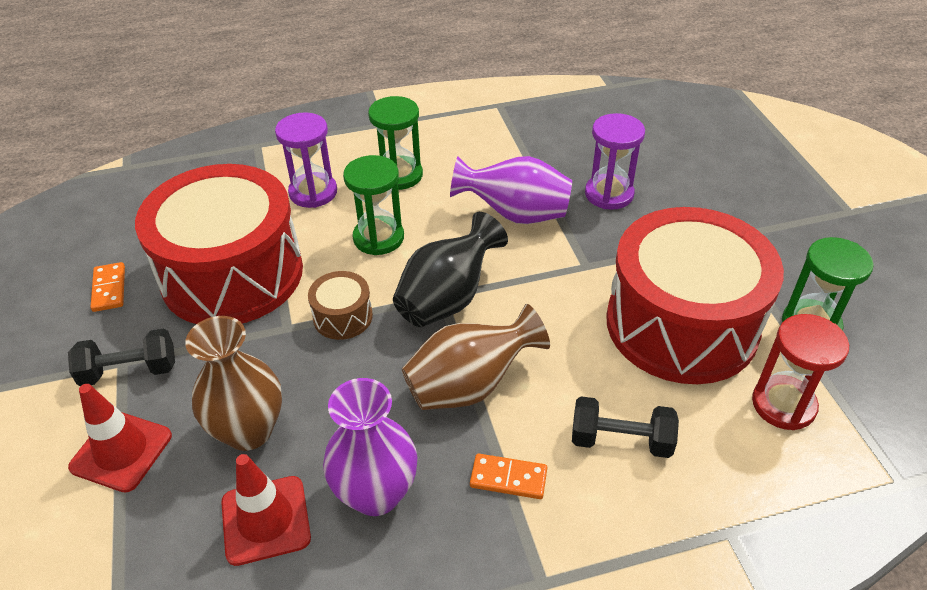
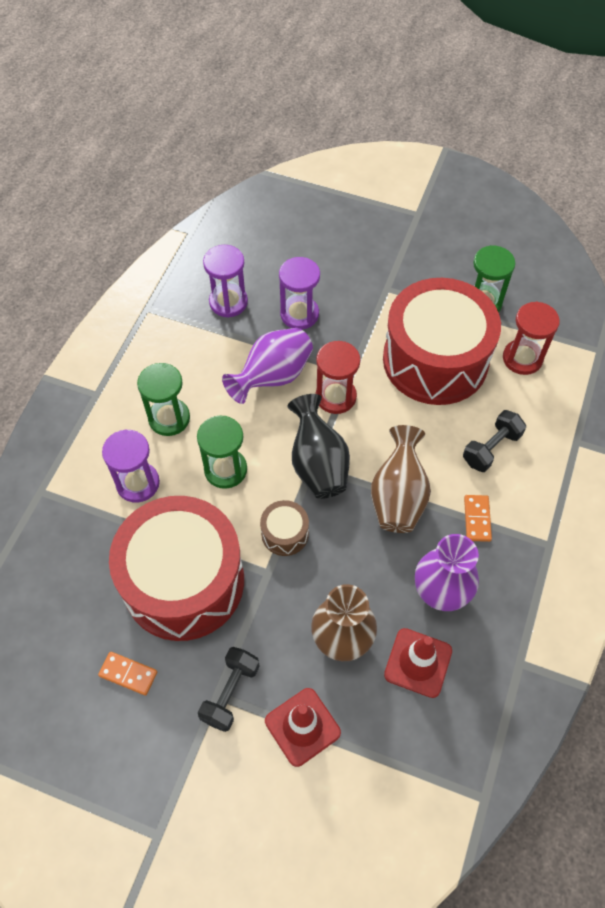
camera: 55 degrees left, 15 degrees up
orange domino [470,453,547,499] -> orange domino turned 45 degrees counterclockwise [464,495,492,542]
none -> purple hourglass [203,245,248,318]
none -> red hourglass [316,341,360,414]

